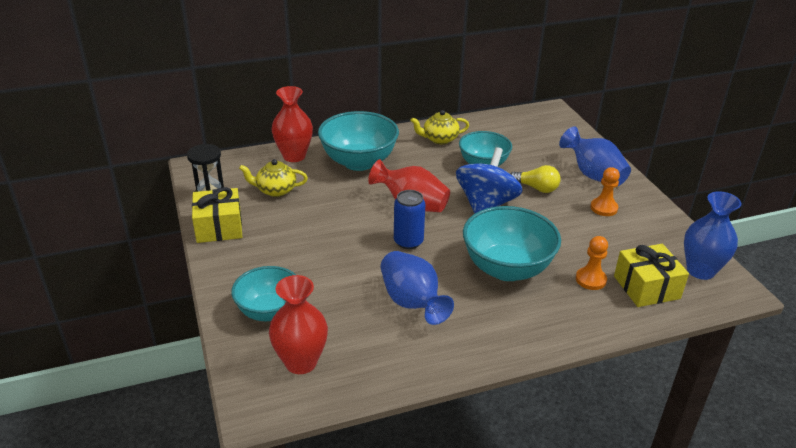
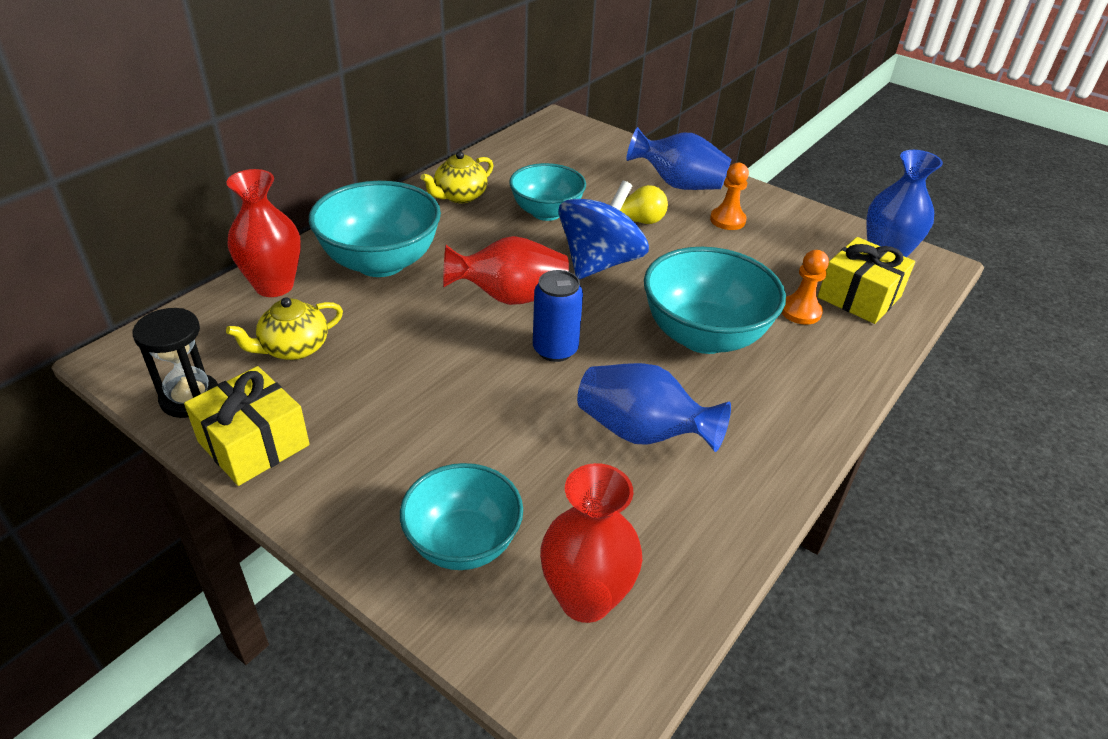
camera: 35 degrees left, 5 degrees up
blue spinning top [456,147,522,214] -> blue spinning top turned 45 degrees clockwise [559,181,649,279]

